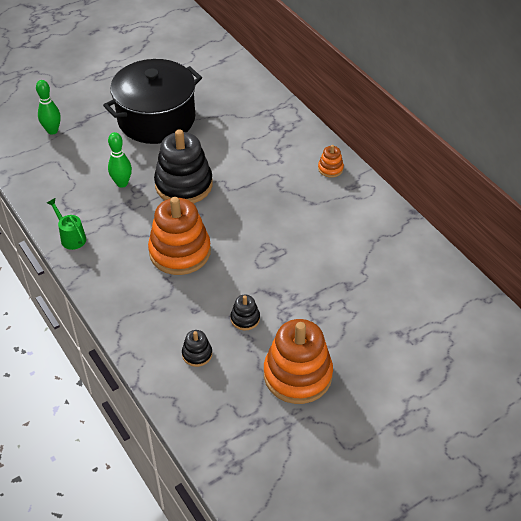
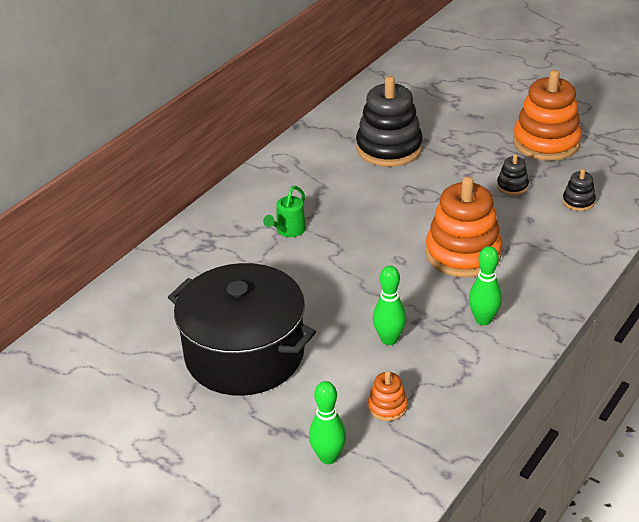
camera: 110 degrees left, 10 degrees down
green watering can [47,198,86,250] -> green watering can moved to [263,186,306,237]
black stacking toy [154,129,213,203] -> black stacking toy moved to [356,76,423,167]
orange stacking toy [318,145,344,178] -> orange stacking toy moved to [368,371,408,421]
none -> green bowling pin [469,246,502,325]

